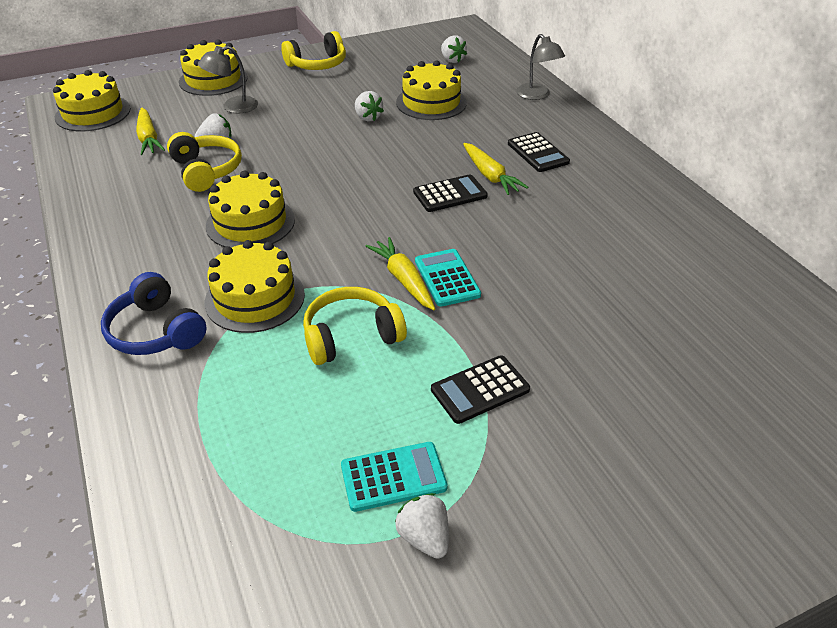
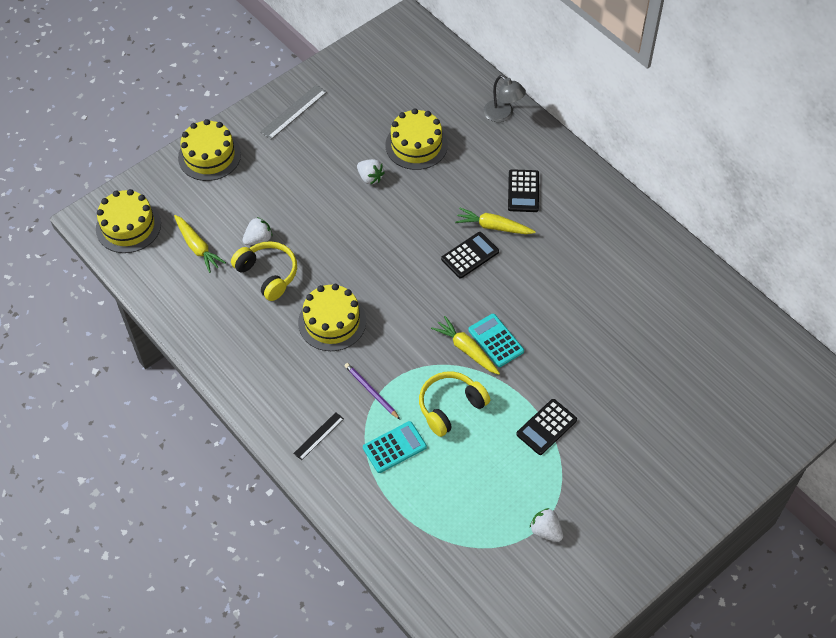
camera: 15 degrees left, 15 degrees up
blue headphones [101,272,207,355] -> black ruler [293,412,344,460]
grey lamp [198,46,258,113] -> none
yellow cake [205,240,305,333] -> purple pencil [344,363,400,419]
yellow headphones [281,31,346,70] -> grey ruler [260,85,327,140]
turquoise calculator [341,442,448,512] -> turquoise calculator moved to [363,421,427,473]
white strawberry [441,35,467,63] -> none
yellow carrot [463,143,528,195] -> yellow carrot turned 150 degrees clockwise [455,208,536,234]
black calculator [508,132,570,172] -> black calculator turned 45 degrees clockwise [508,169,539,212]

